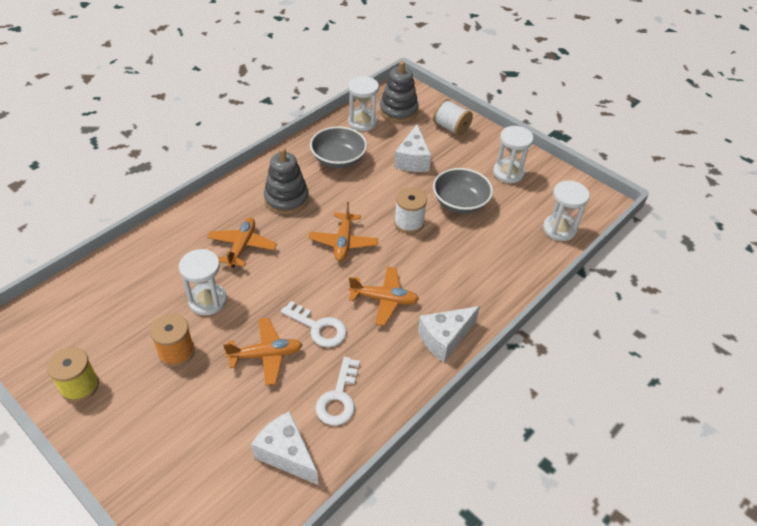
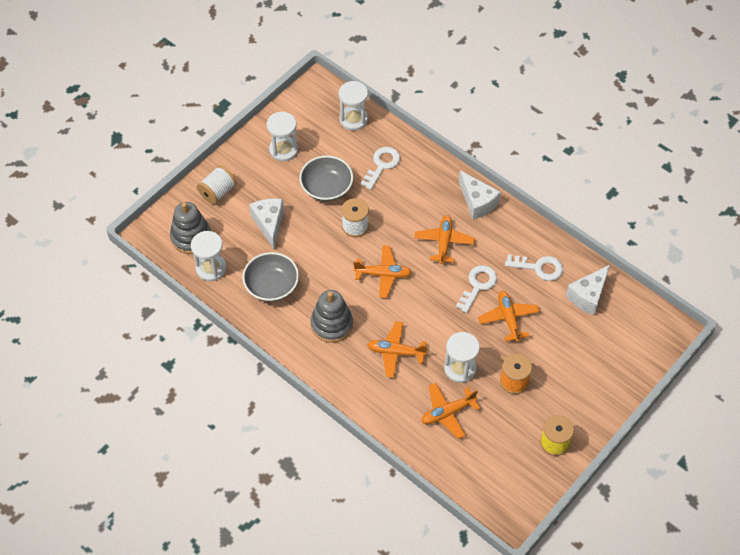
camera: 90 degrees left, 10 degrees up
white cheese [394,124,431,172] -> white cheese turned 105 degrees counterclockwise [249,199,284,249]
none -> white key [361,147,400,190]
none -> orange plane [421,383,480,439]

